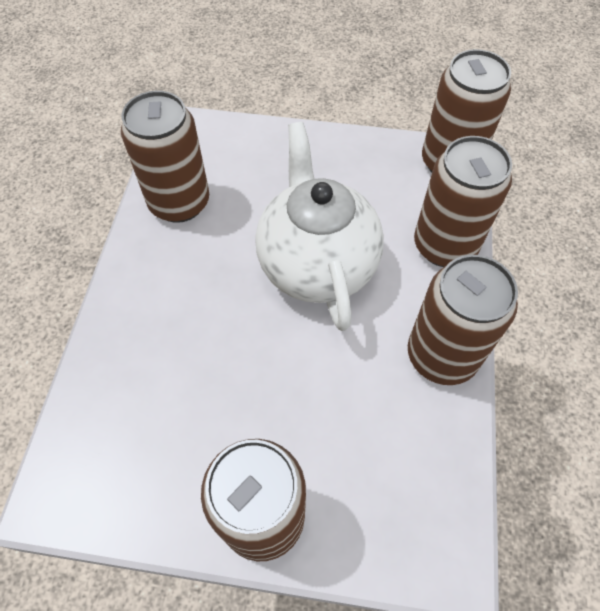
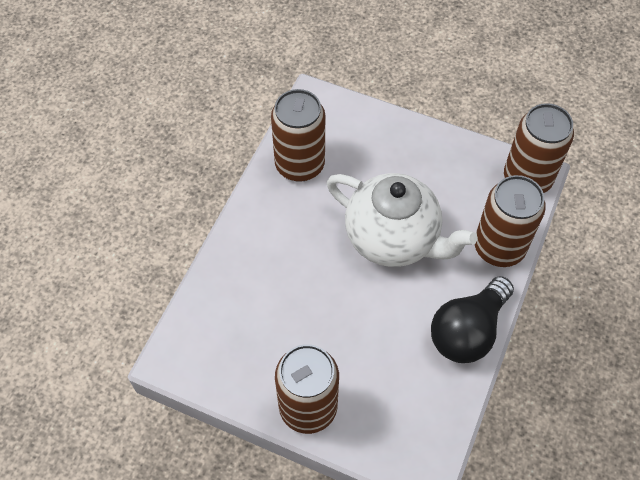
camera: 15 degrees right, 0 degrees up
white teapot [255,122,384,331] -> white teapot turned 120 degrees clockwise [327,173,477,267]
brown can [408,255,518,385] -> black light bulb [431,276,514,363]

